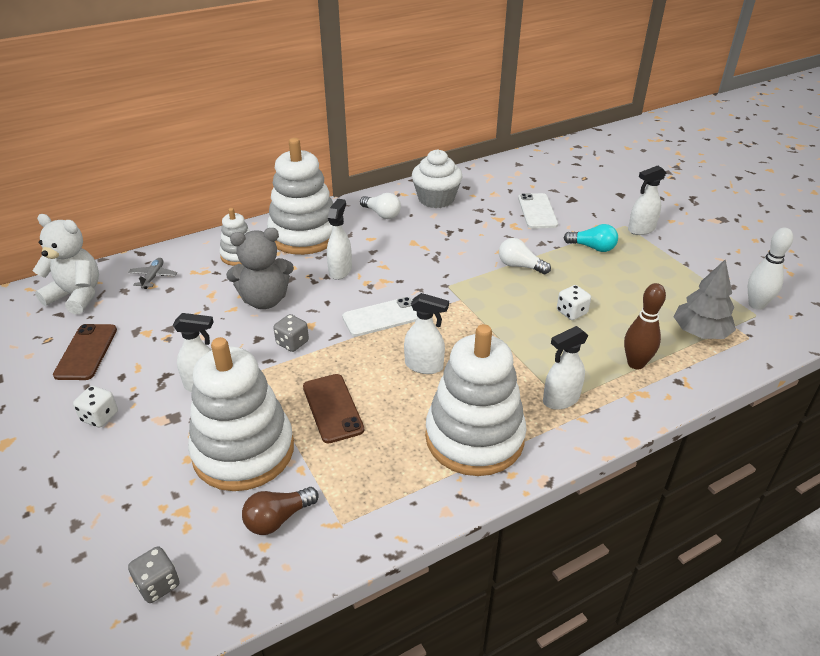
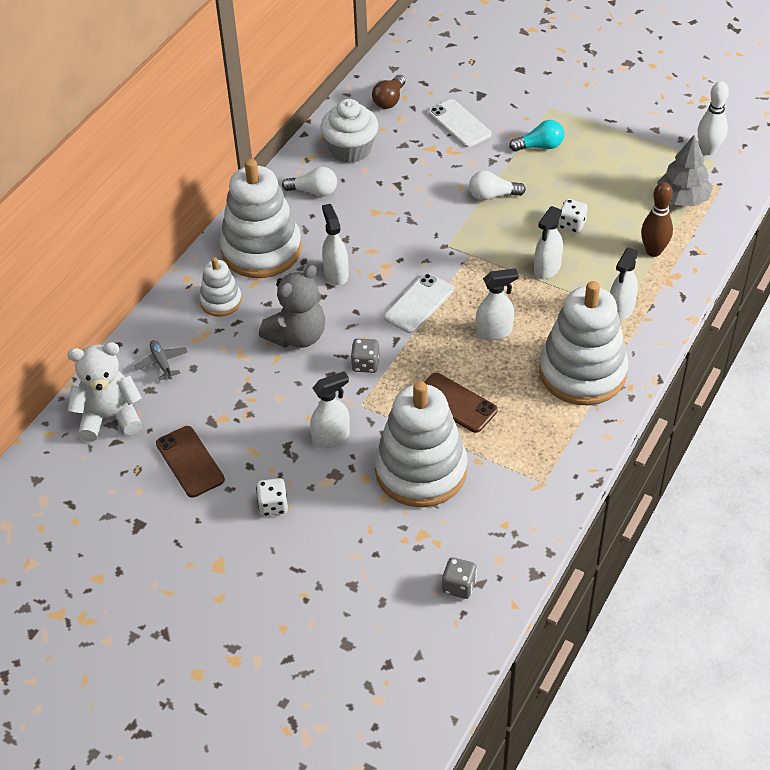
camera: 30 degrees left, 10 degrees up
brown light bulb [242,487,319,535] -> brown light bulb moved to [372,75,405,109]
white spray bottle [628,166,666,235] -> white spray bottle moved to [534,206,563,279]

